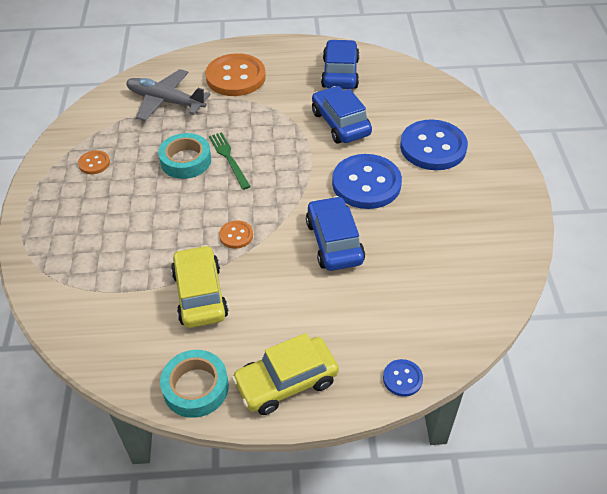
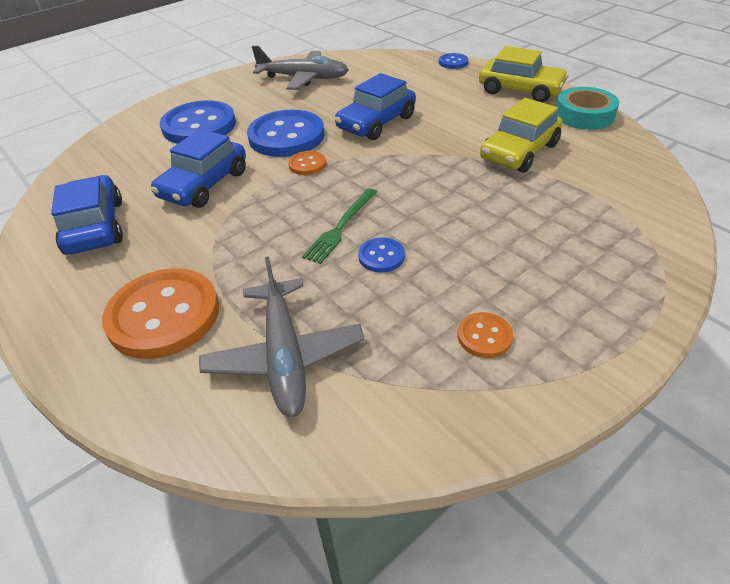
camera: 125 degrees left, 5 degrees down
turquoise tape [158,133,211,179] -> blue button [358,237,405,273]
orange button [219,220,253,249] -> orange button moved to [288,151,326,175]
blue car [321,39,360,89] -> blue car turned 105 degrees clockwise [51,175,123,255]
none -> grey plane [252,46,349,90]

